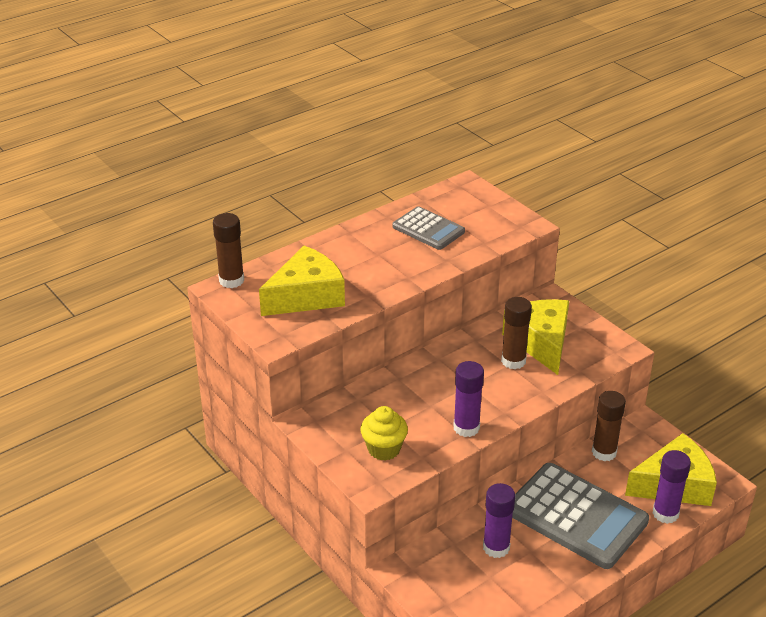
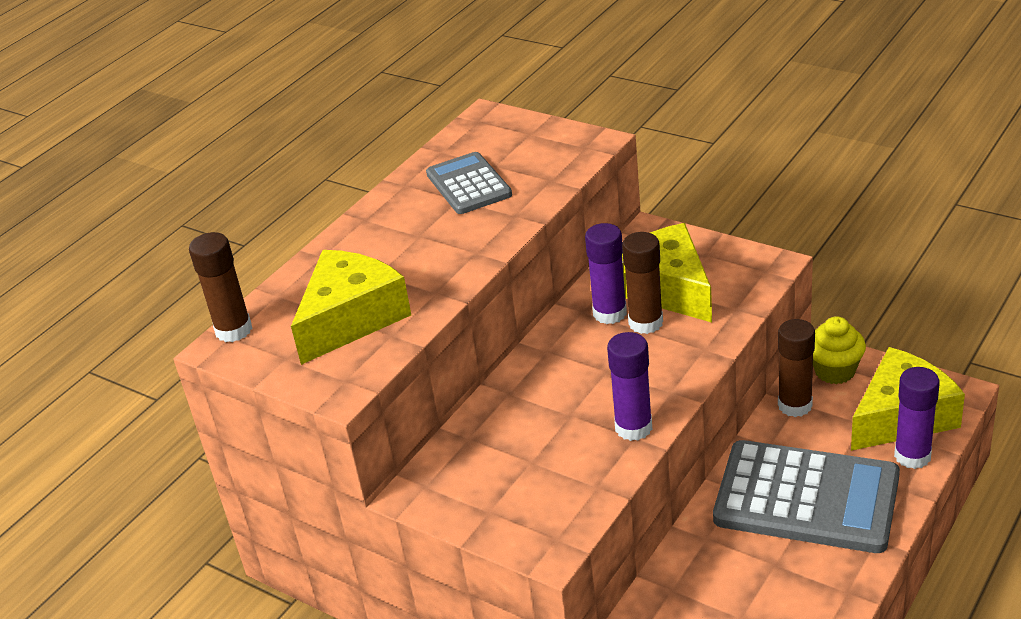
camera: 15 degrees left, 0 degrees up
yellow cupcake [360,406,408,461] -> yellow cupcake moved to [813,316,866,384]
grey calculator [392,206,465,250] -> grey calculator turned 135 degrees counterclockwise [426,152,512,214]
purple glue stick [483,483,515,558] -> purple glue stick moved to [585,223,627,324]

